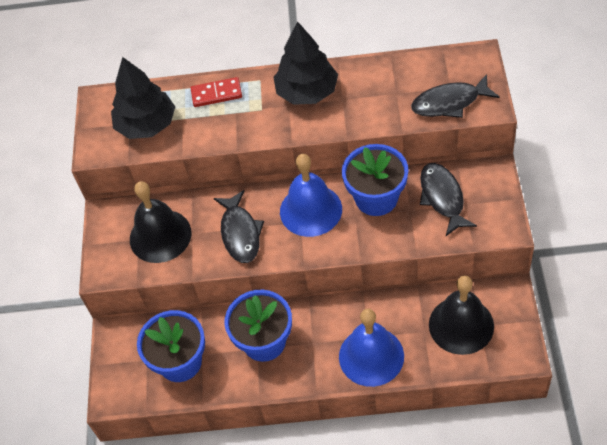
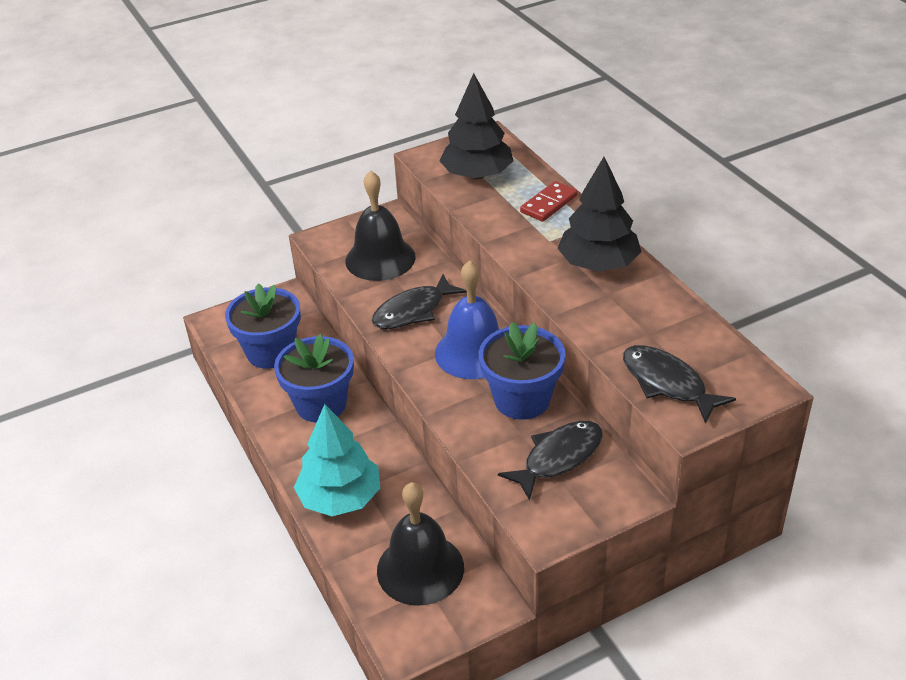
camera: 60 degrees right, 15 degrees down
red domino [191,77,242,107] -> red domino turned 75 degrees clockwise [520,181,578,222]
blue bell [339,309,404,387] -> turquoise tree [294,404,380,516]

